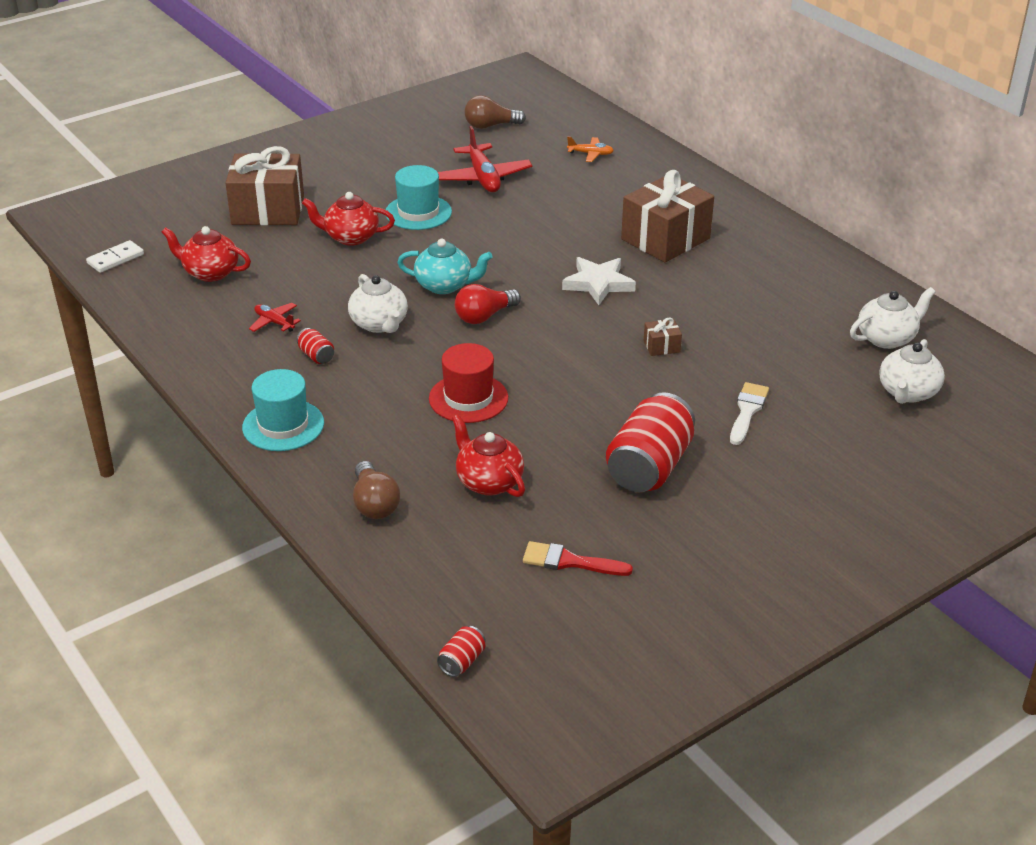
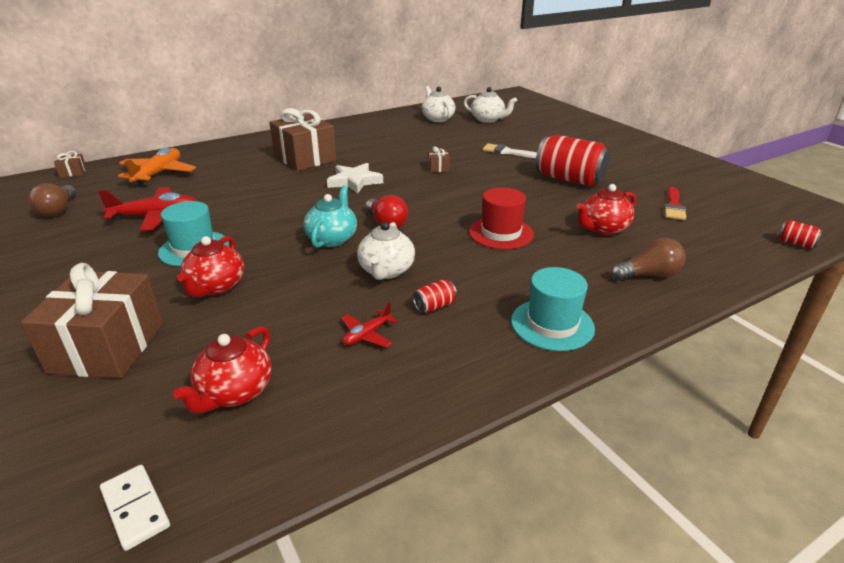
camera: 85 degrees left, 5 degrees down
white teapot [348,274,408,333] -> white teapot turned 120 degrees clockwise [357,222,415,280]
orange plane [567,137,614,162] -> orange plane [118,148,196,187], size x1.91
none -> brown gift [54,151,87,178]

